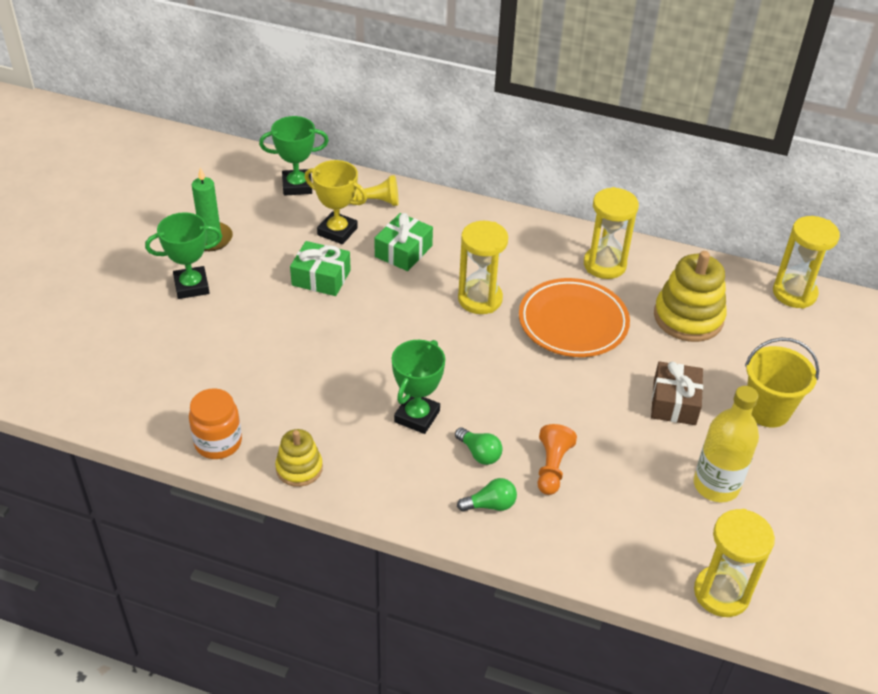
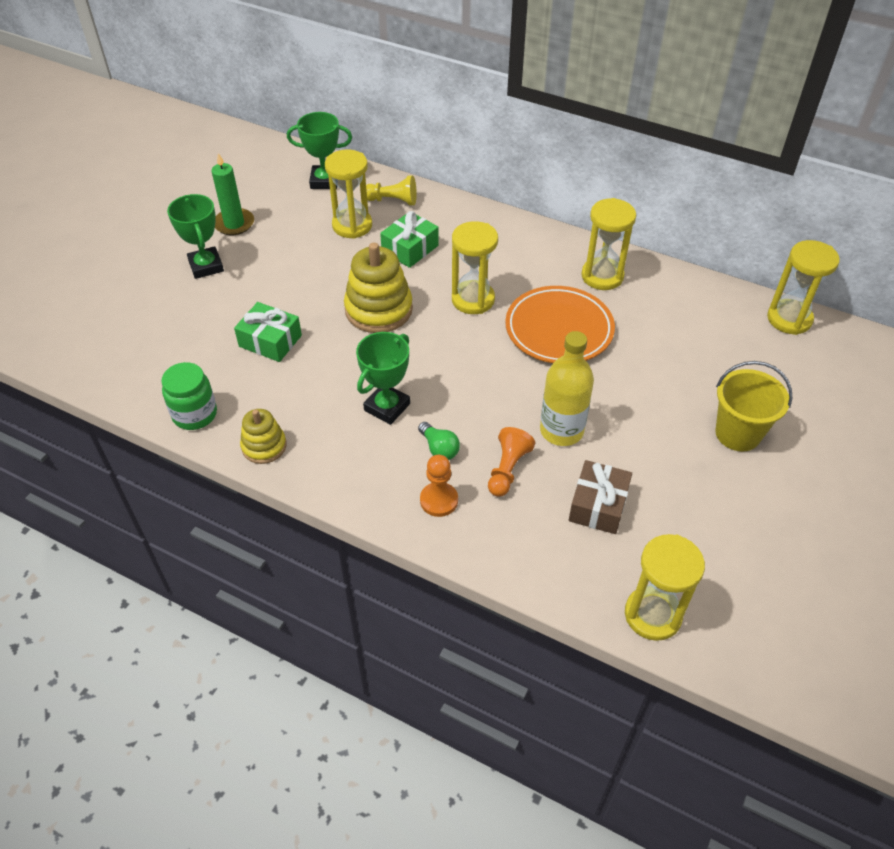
camera: 10 degrees right, 5 degrees up
green trophy [145,212,222,299] -> green trophy turned 75 degrees clockwise [167,194,224,279]
orange jar [189,388,242,459] -> green jar [162,362,217,430]
green gift [290,241,351,296] -> green gift moved to [234,302,302,362]
yellow trophy [305,160,367,244] -> yellow hourglass [325,150,372,239]
green light bulb [457,478,517,512] -> orange pawn [420,455,458,517]
brown gift [651,362,703,425] -> brown gift moved to [569,460,632,534]
yellow stacking toy [654,251,727,342] -> yellow stacking toy moved to [344,243,413,333]
yellow bottle [694,386,759,502] -> yellow bottle moved to [540,331,594,446]

